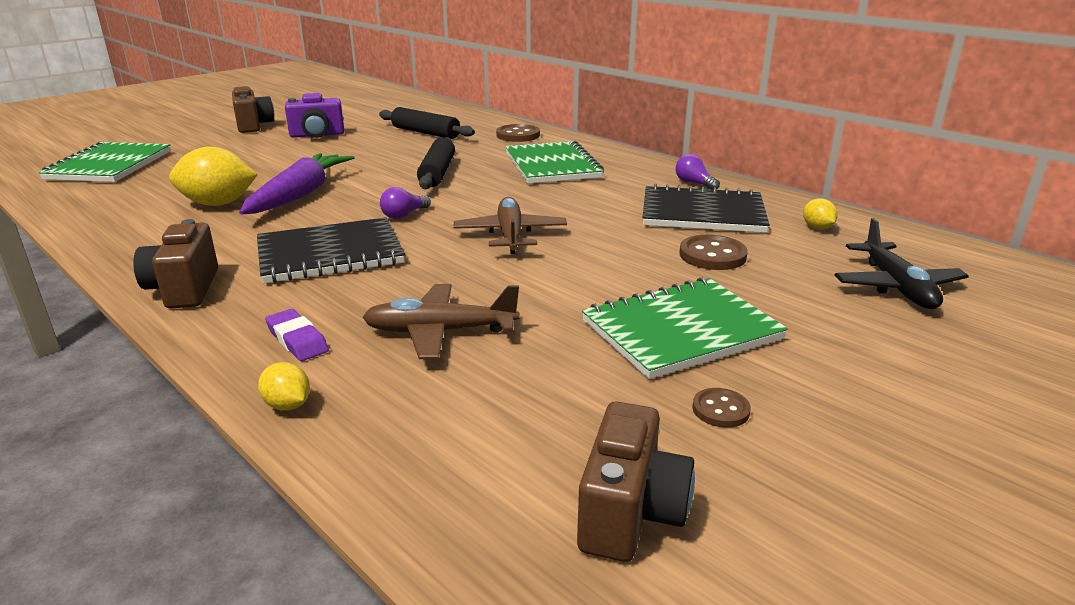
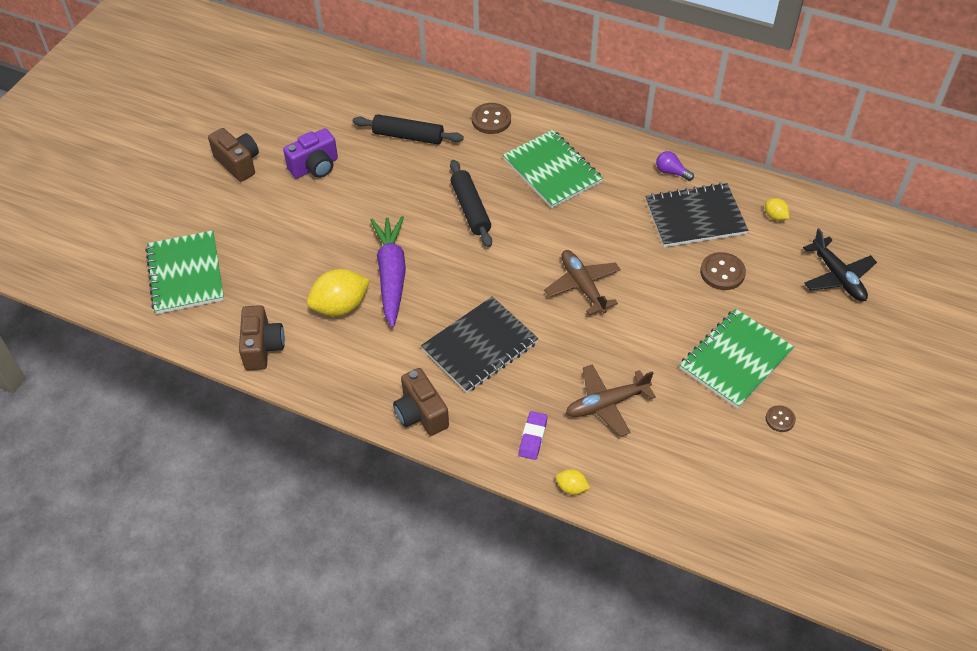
camera: 20 degrees left, 25 degrees up
purple eraser [265,309,329,361] -> purple eraser turned 75 degrees clockwise [519,411,548,460]
purple light bulb [380,187,431,219] -> none
brown camera [577,401,695,562] -> brown camera moved to [239,305,285,370]

